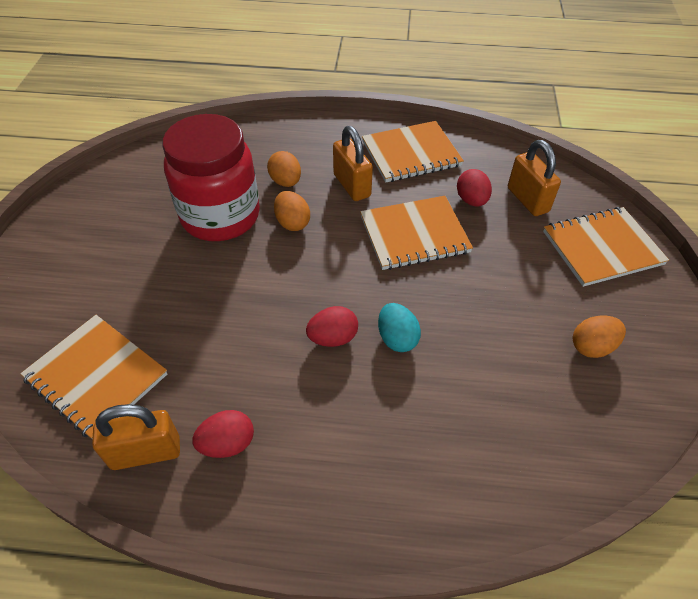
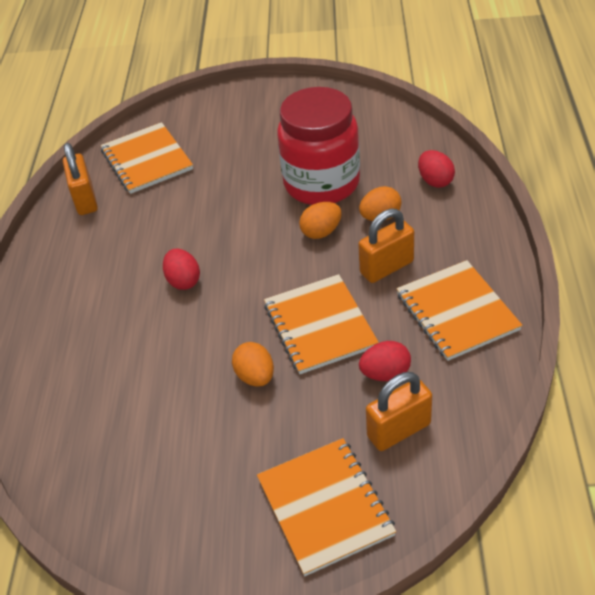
camera: 90 degrees right, 5 degrees down
orange notebook [20,315,167,439] -> orange notebook turned 60 degrees counterclockwise [100,122,193,194]
red egg [192,410,254,458] -> red egg moved to [418,150,455,188]
turquoise egg [378,303,421,352] -> none
orange egg [573,316,626,358] -> orange egg moved to [232,342,274,387]

